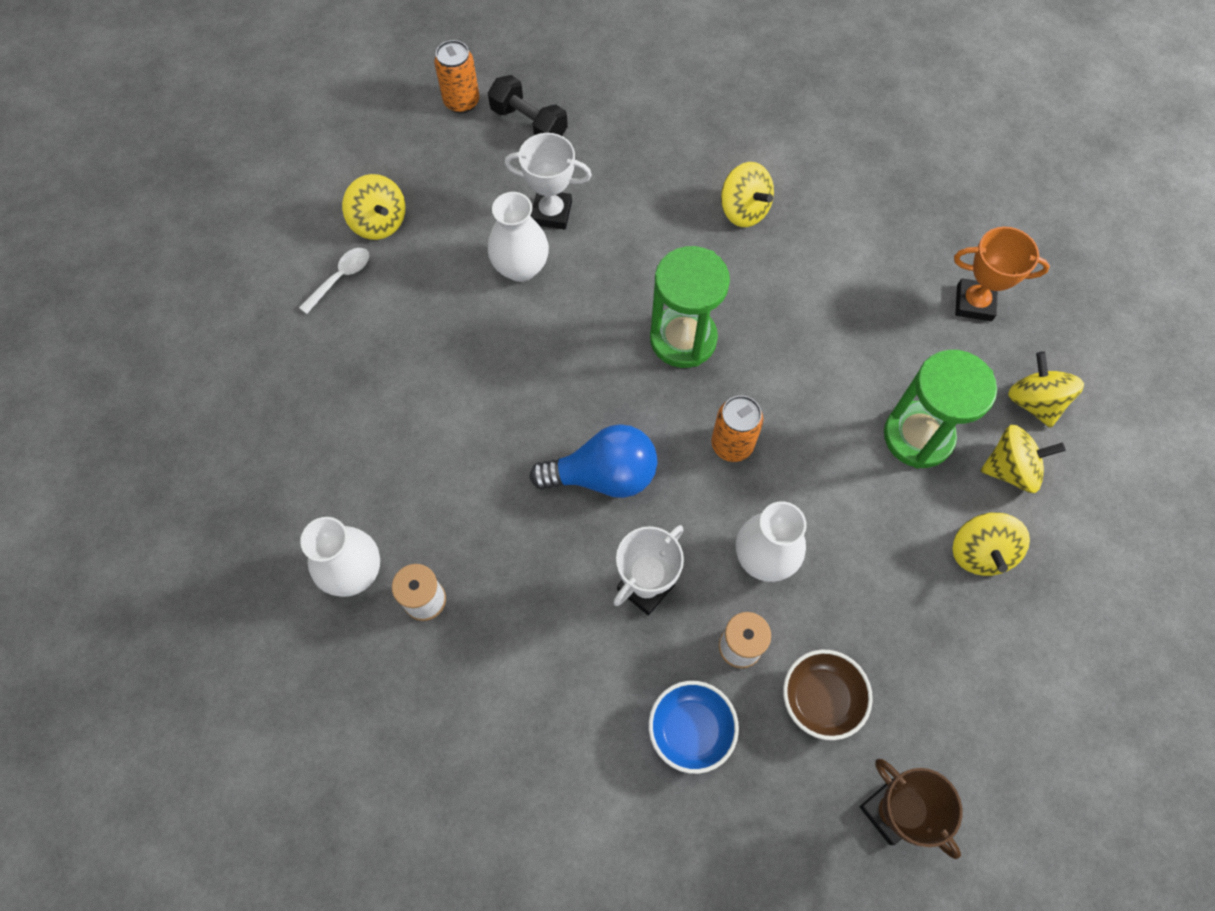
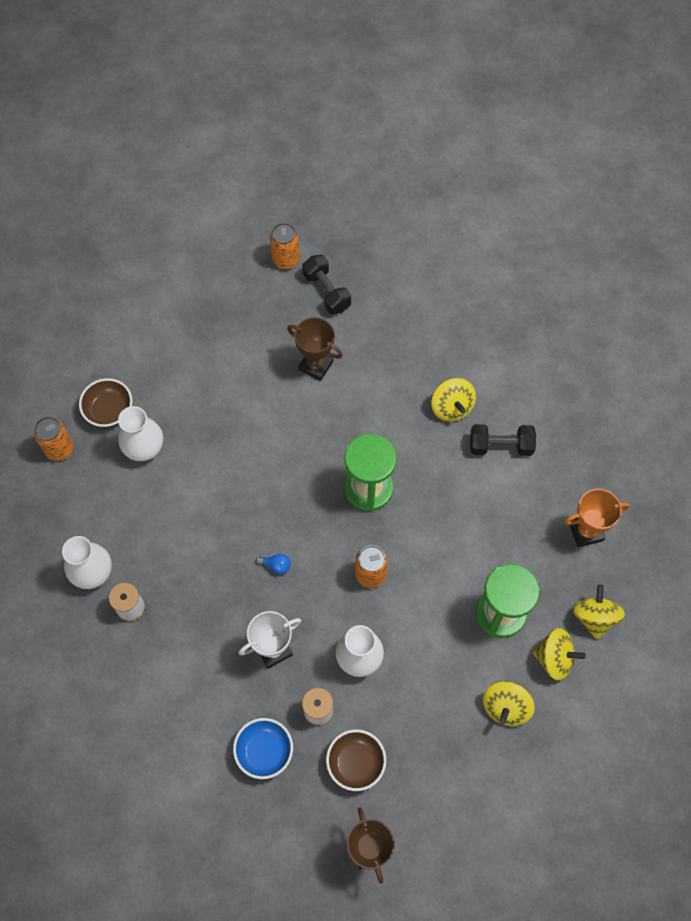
camera: 20 degrees right, 0 degrees up
white spoon [299,248,369,314] -> none
yellow spinning top [342,174,405,240] -> none
white vase [488,192,549,282] -> white vase moved to [118,406,163,461]
white trophy [505,133,592,230] -> brown trophy [287,317,343,381]
blue light bulb [530,424,657,498] -> blue light bulb [256,554,291,574], size x0.41
orange trophy [954,227,1050,321] -> orange trophy turned 45 degrees counterclockwise [564,489,629,547]
none -> orange can [34,416,73,461]
none -> brown bowl [79,378,132,427]
none -> black dumbbell [470,424,536,456]

